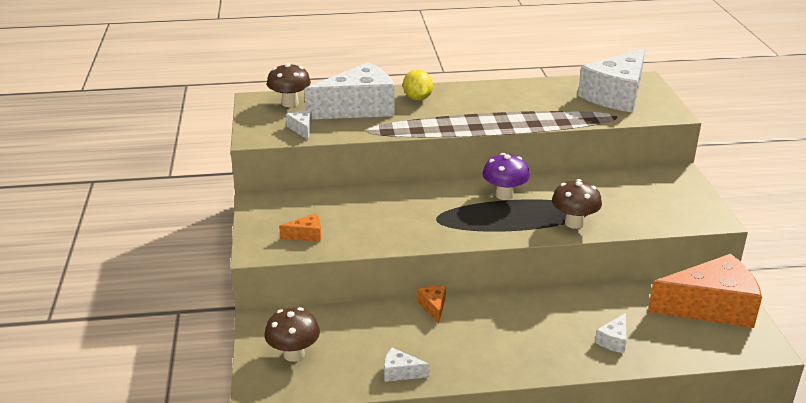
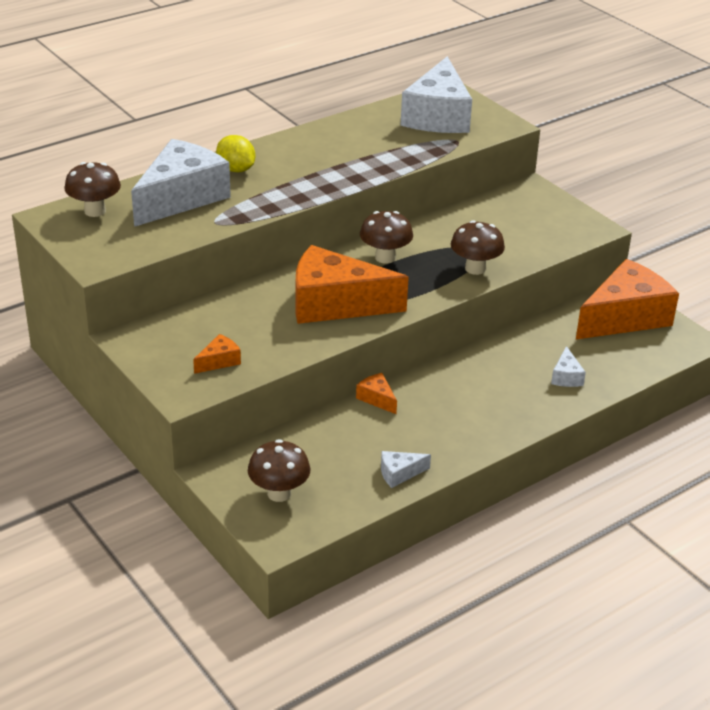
camera: 30 degrees left, 5 degrees up
white cheese [286,110,312,139] -> none
purple mushroom [482,153,530,200] -> brown mushroom [360,211,413,264]
none -> orange cheese [296,245,409,324]

